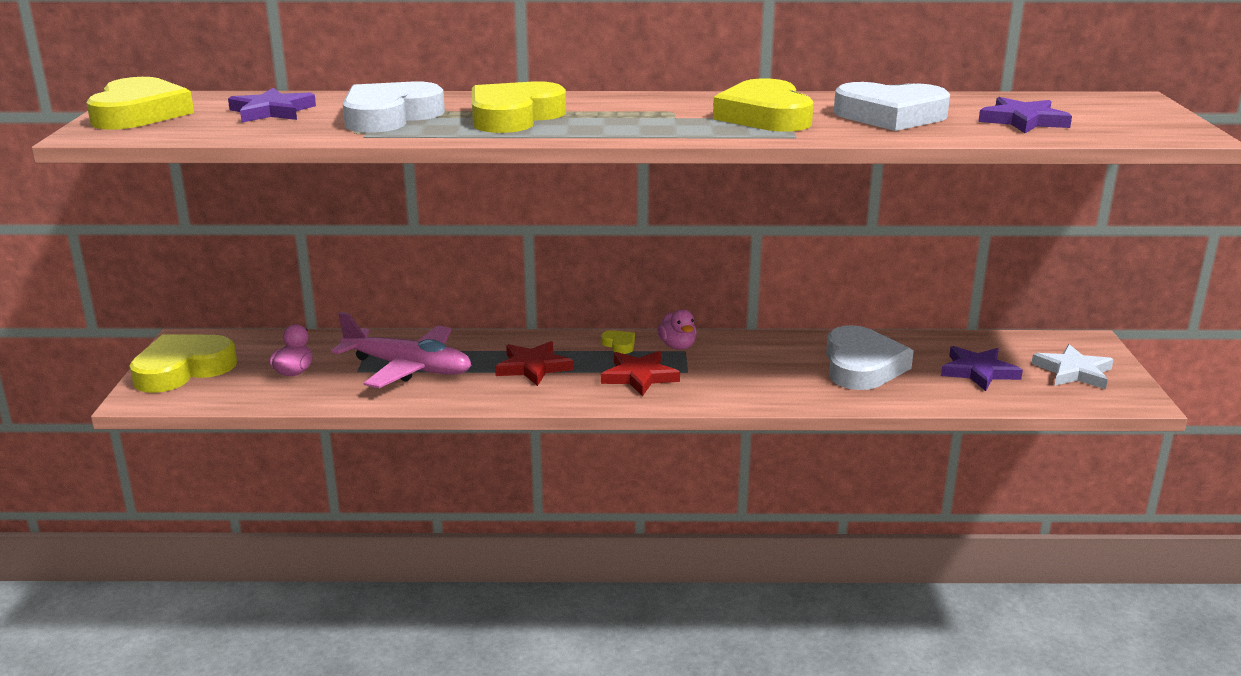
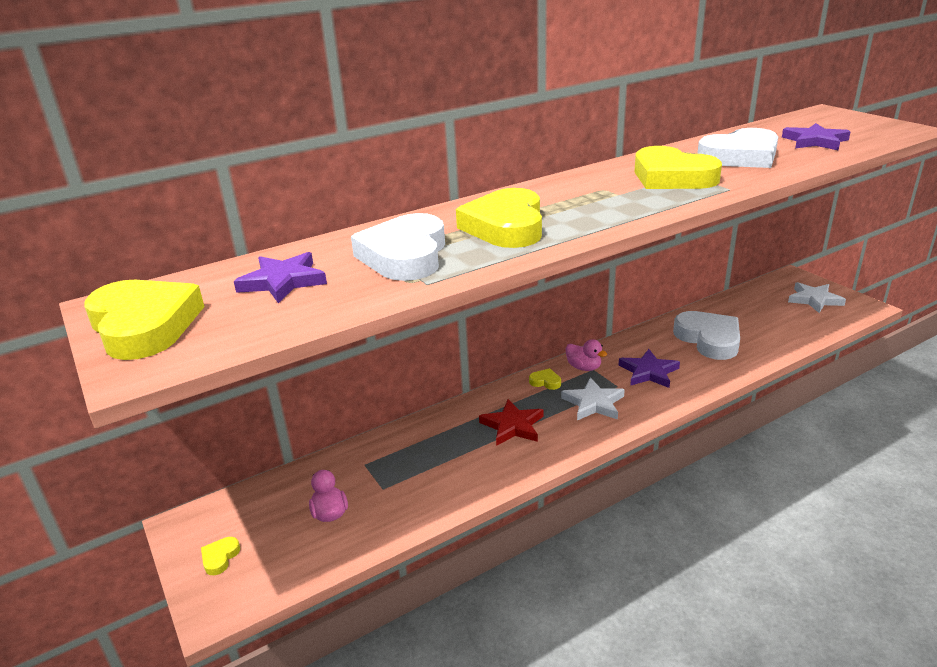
camera: 30 degrees left, 5 degrees up
yellow heart [129,334,237,393] -> yellow heart [201,537,240,575], size x0.41
pink plane [331,312,472,388] -> none
red star [601,351,680,396] -> white star [561,378,625,420]
purple star [941,346,1023,391] -> purple star moved to [619,349,680,388]

